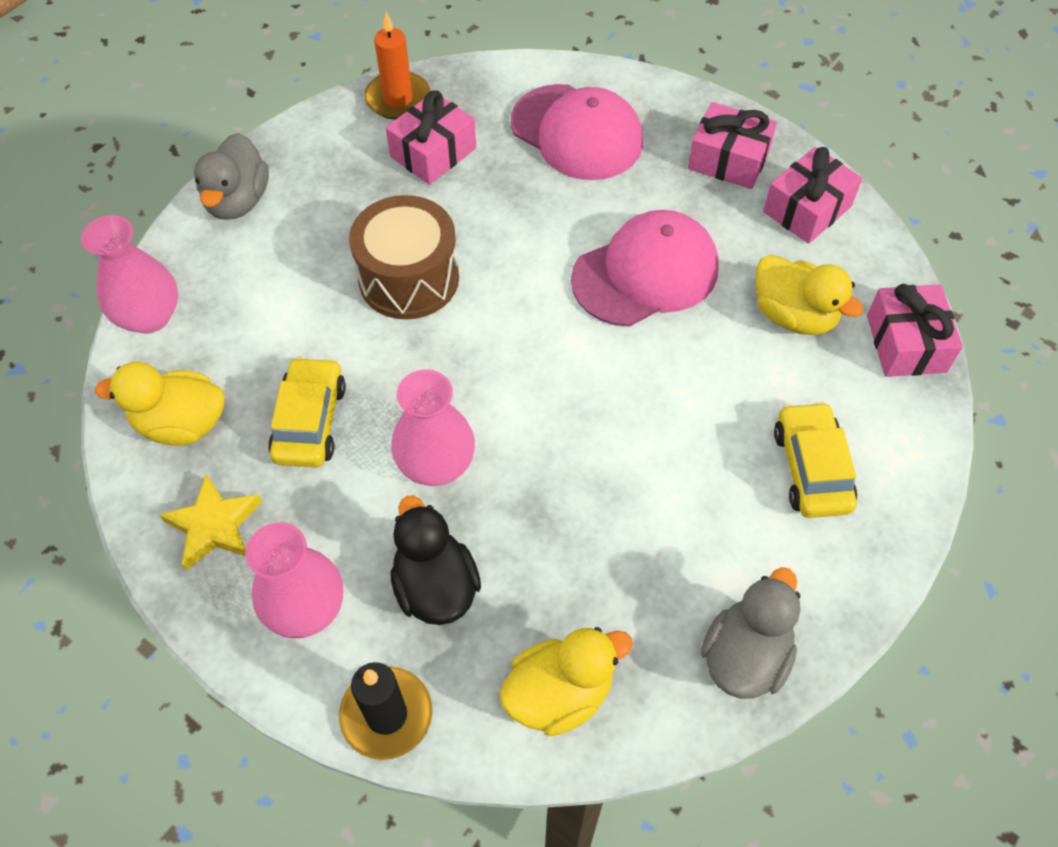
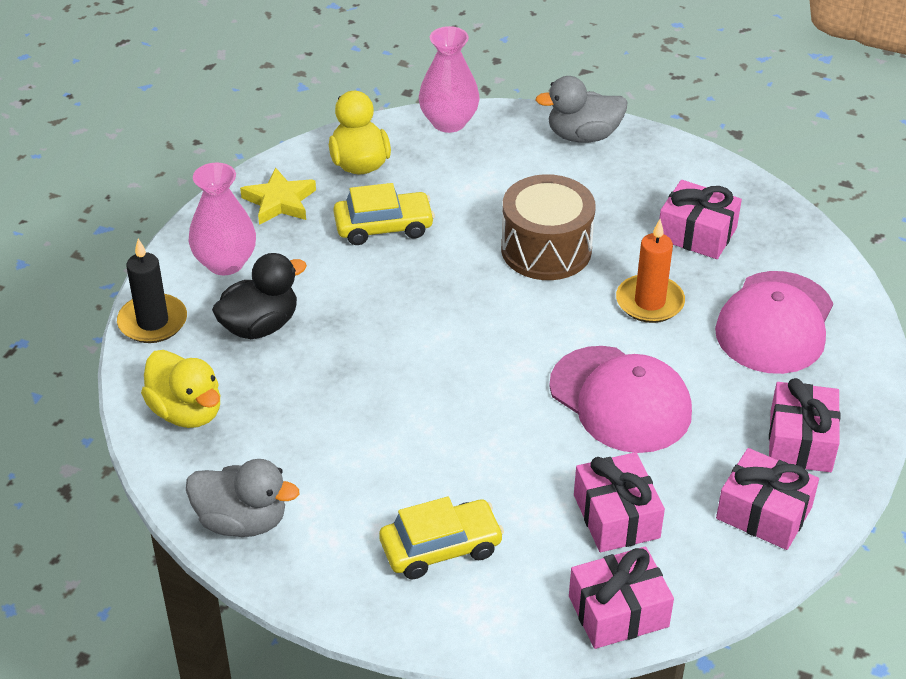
camera: 75 degrees right, 15 degrees down
orange candle [364,12,430,119] -> orange candle moved to [616,219,685,323]
pink vase [391,369,475,486] -> none
yellow duck [756,254,863,335] -> pink gift [574,452,665,552]

